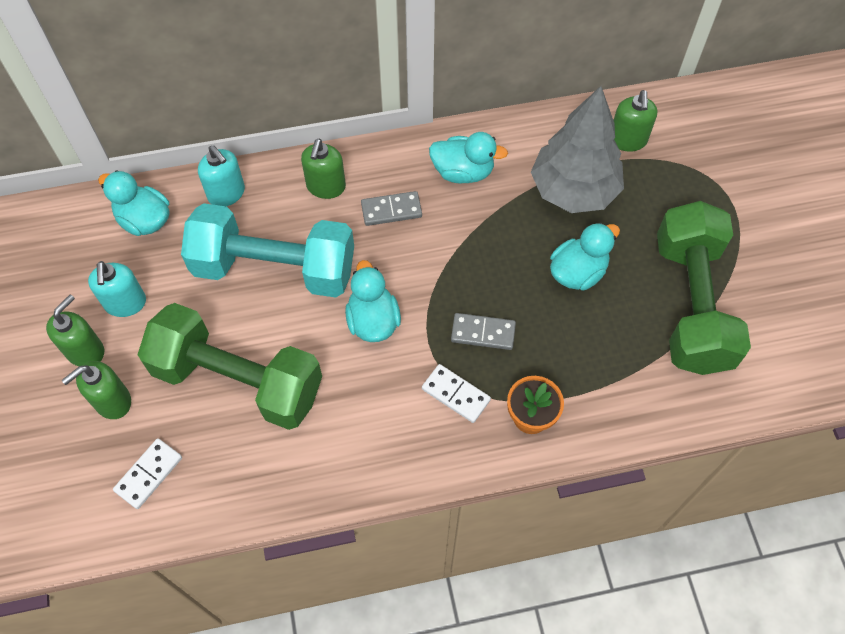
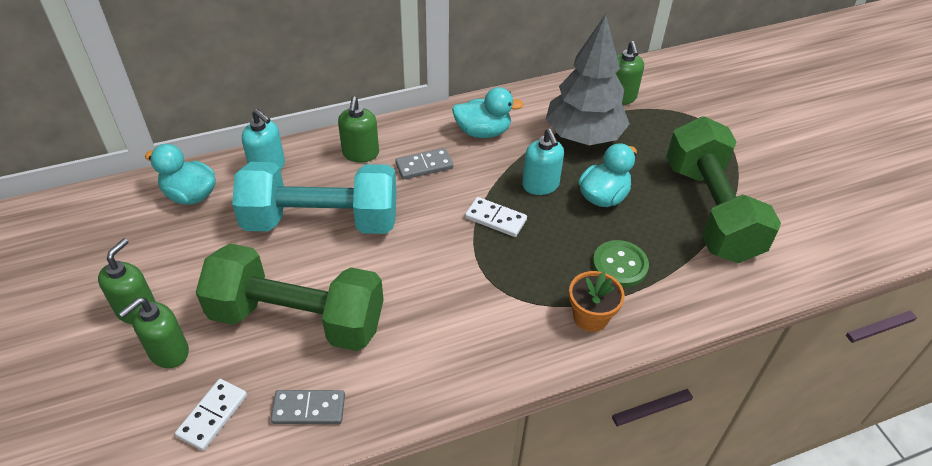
camera: 10 degrees left, 15 degrees down
turquoise soap dispenser [88,261,146,317] -> turquoise soap dispenser moved to [522,129,564,195]
turquoise duck [345,260,401,342] -> none
white domino [422,364,491,423] -> white domino moved to [465,197,527,237]
grey domino [451,313,516,350] -> grey domino moved to [271,390,345,424]
none -> green button [592,240,649,287]

